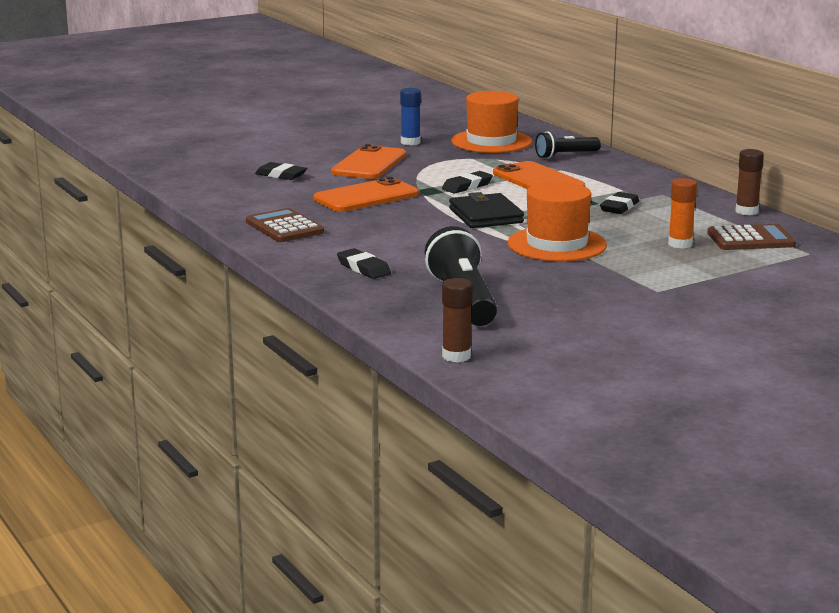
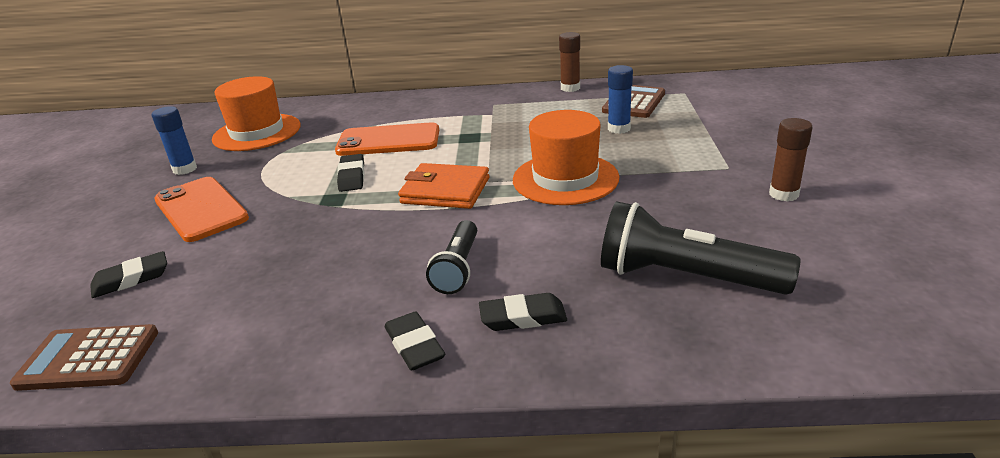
camera: 55 degrees left, 10 degrees up
brown calculator [246,208,324,242] -> brown calculator moved to [10,324,158,391]
orange phone [313,177,418,212] -> none
brown glue stick [442,278,473,362] -> brown glue stick moved to [769,118,813,202]
black wallet [449,192,524,228] -> orange wallet [398,163,489,209]
black flashlight [535,131,601,159] -> black flashlight moved to [426,220,477,294]
black eraser [600,192,639,214] -> black eraser moved to [385,311,445,371]
orange glue stick [668,178,697,248] -> blue glue stick [608,65,633,134]

